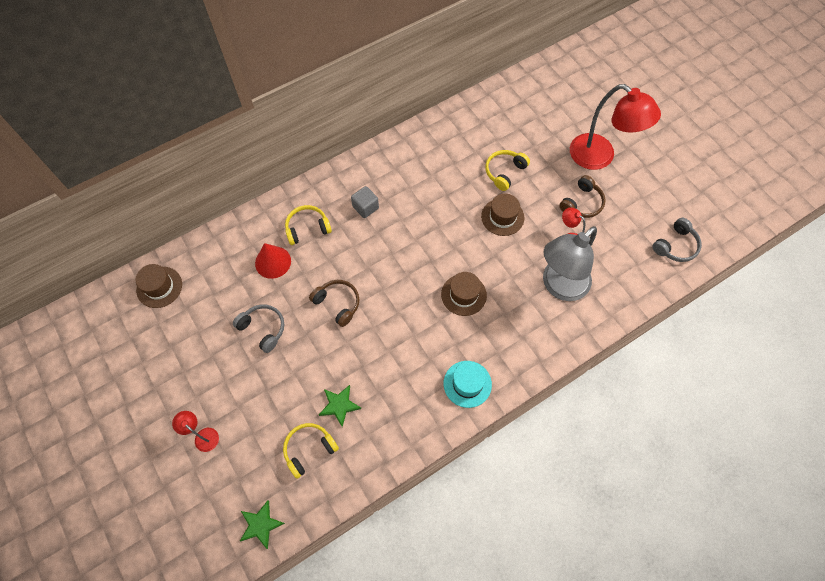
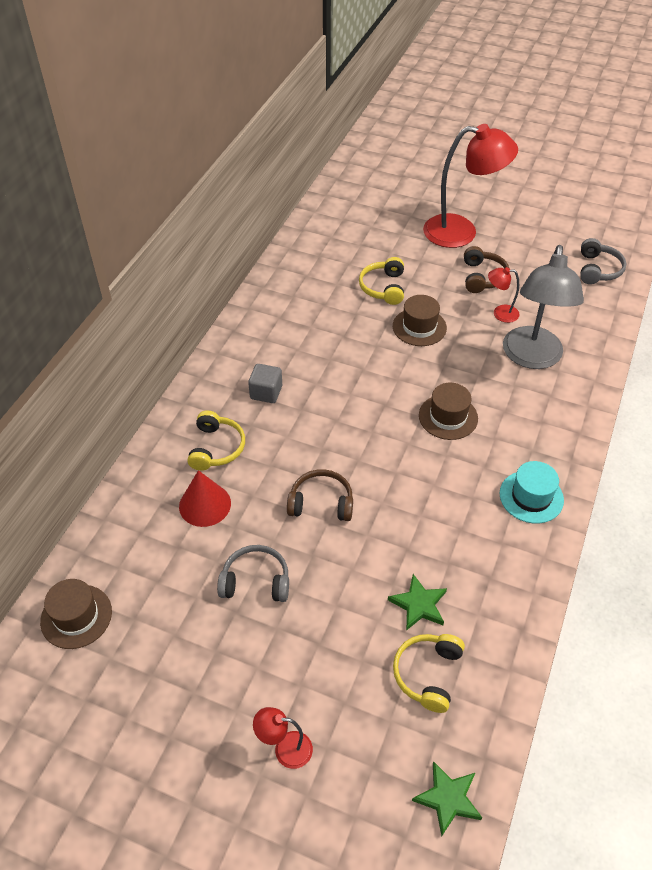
camera: 35 degrees left, 15 degrees down
yellow headphones [285,205,332,245] -> yellow headphones turned 150 degrees clockwise [187,411,245,471]

